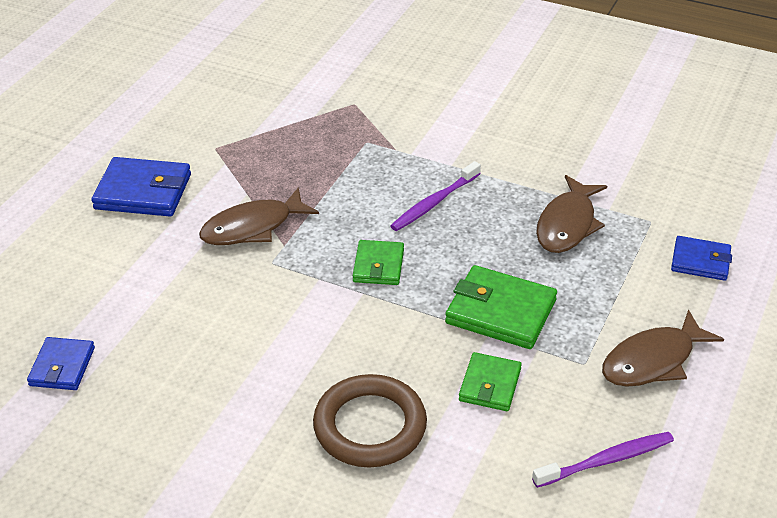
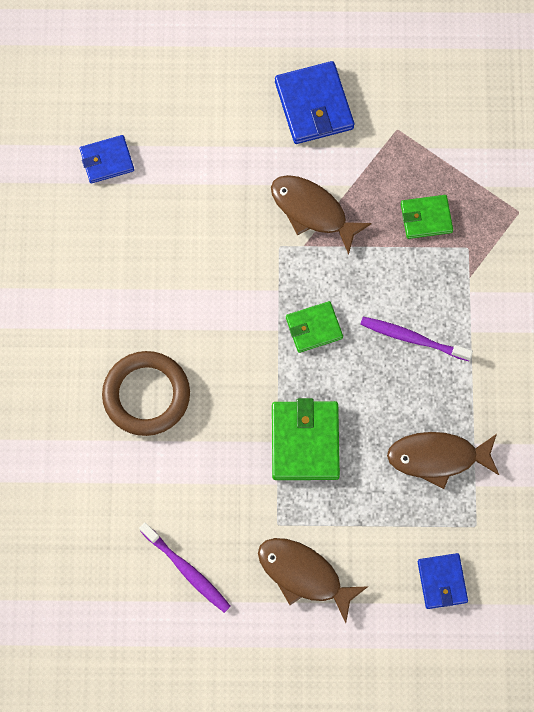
camera: 65 degrees right, 30 degrees up
green wallet [459,352,522,411] -> green wallet moved to [401,195,453,239]

